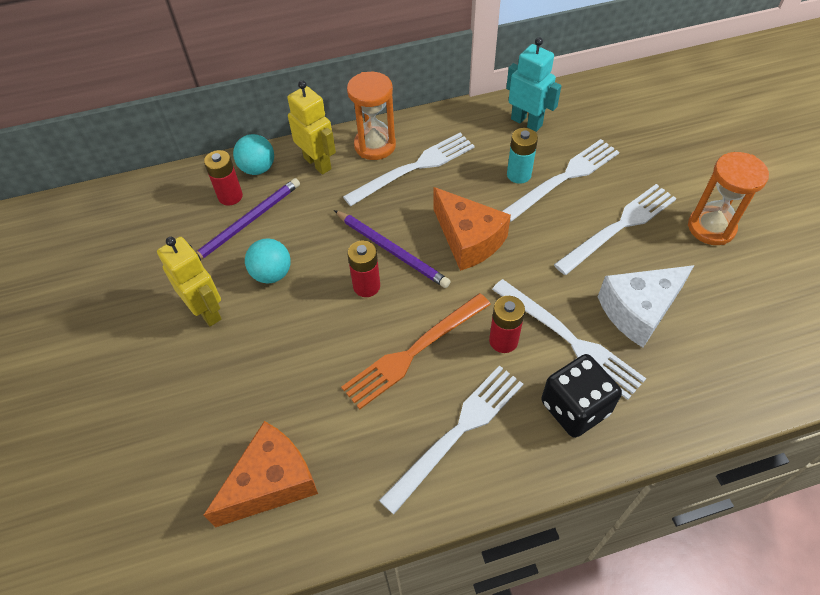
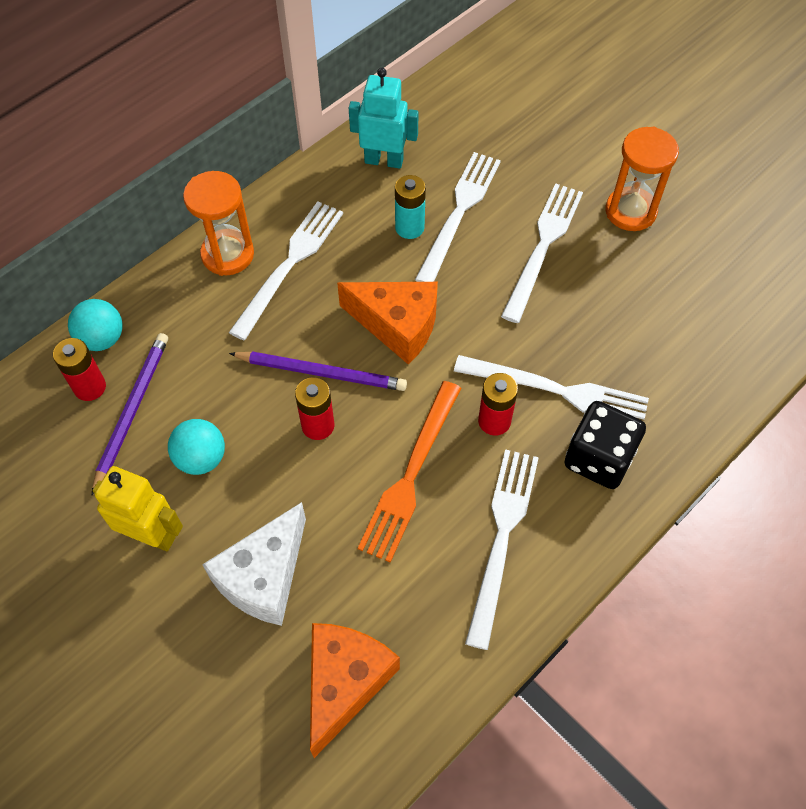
camera: 30 degrees left, 5 degrees up
yellow robot [287,80,336,175] -> none
white cheese [598,265,694,348] -> white cheese moved to [202,502,306,626]

